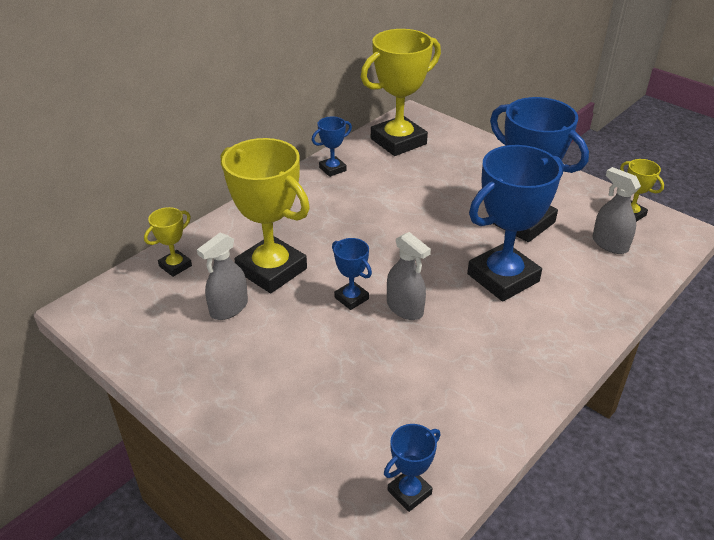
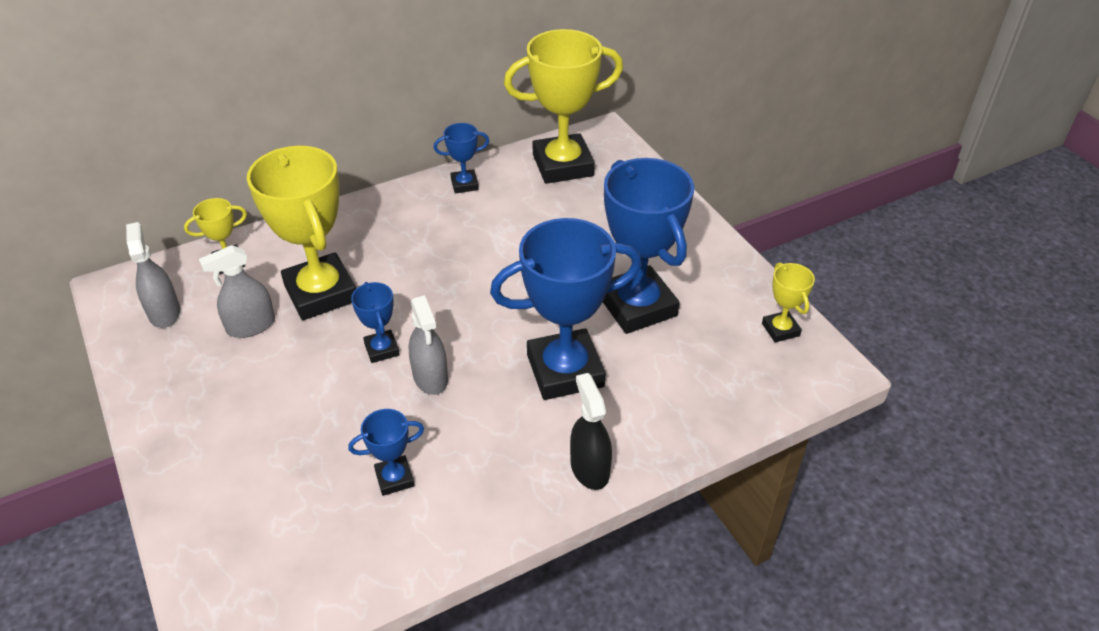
camera: 20 degrees right, 5 degrees up
blue trophy [384,424,441,512] -> blue trophy moved to [348,409,424,496]
grey spray bottle [592,167,641,254] -> grey spray bottle moved to [126,222,180,328]
none -> black spray bottle [570,373,612,490]

